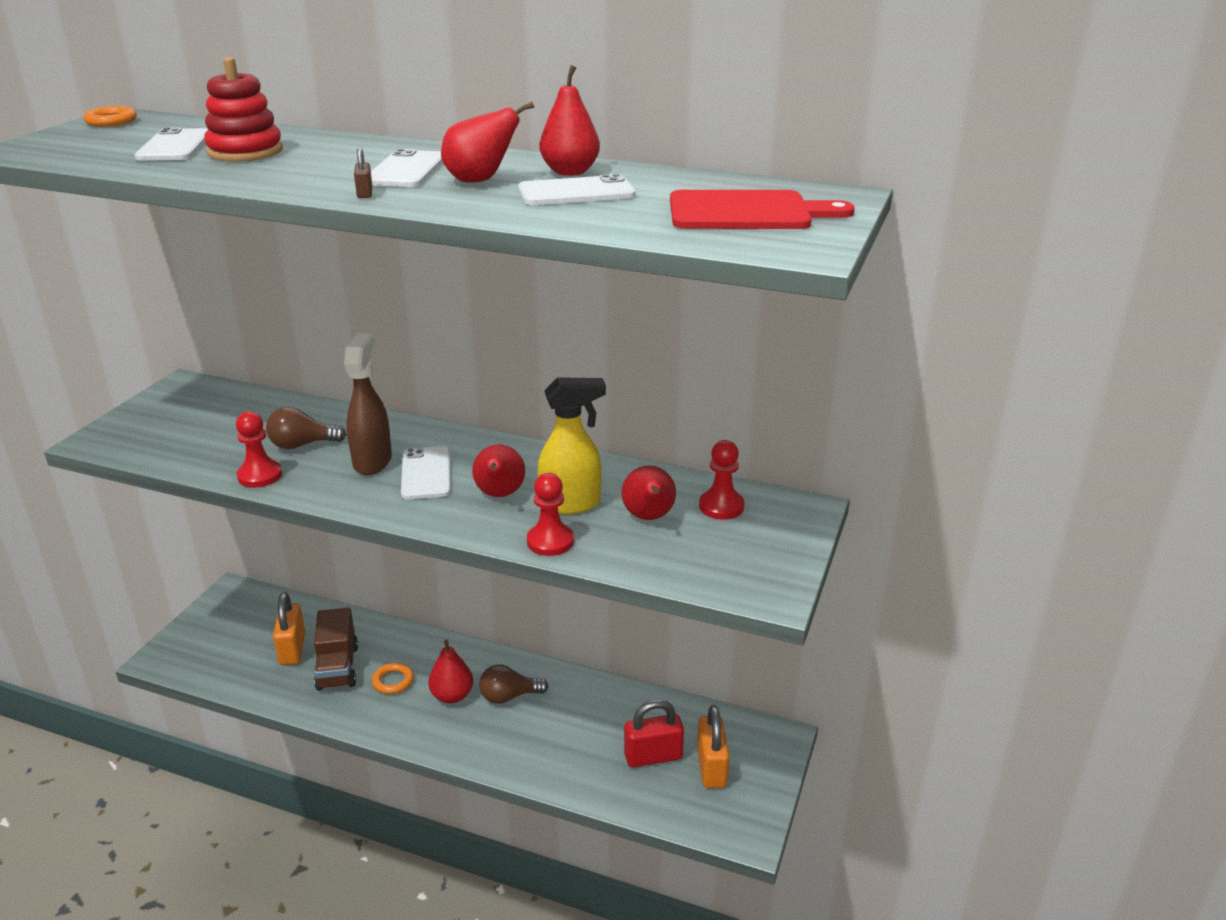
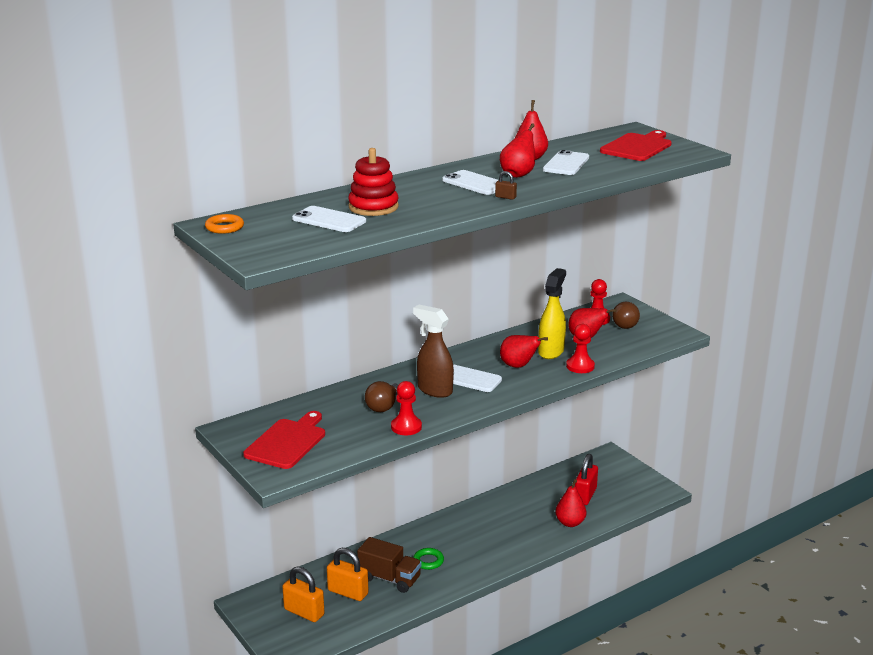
camera: 55 degrees left, 5 degrees down
orange ring [372,663,414,694] -> green ring [413,548,444,570]
red pear [428,640,473,703] -> red pear moved to [555,479,586,527]
brown light bulb [479,664,549,704] -> brown light bulb moved to [612,302,640,329]
orange padlock [697,705,729,788] -> orange padlock moved to [282,566,325,622]
none -> red cutting board [243,411,325,469]

